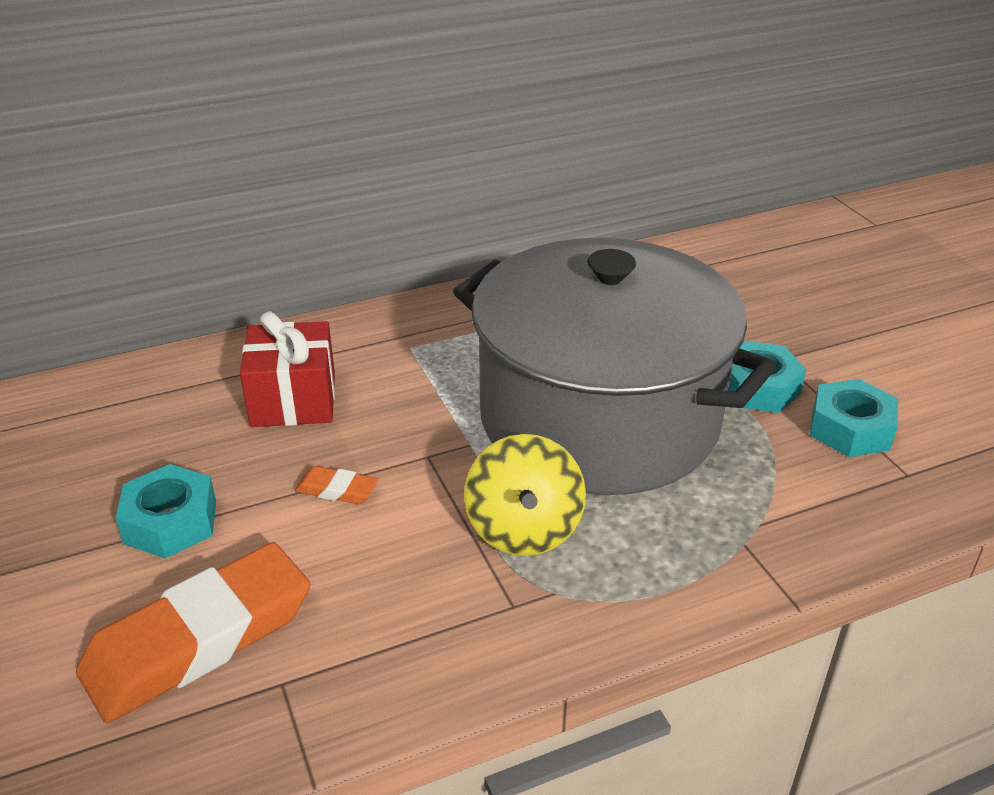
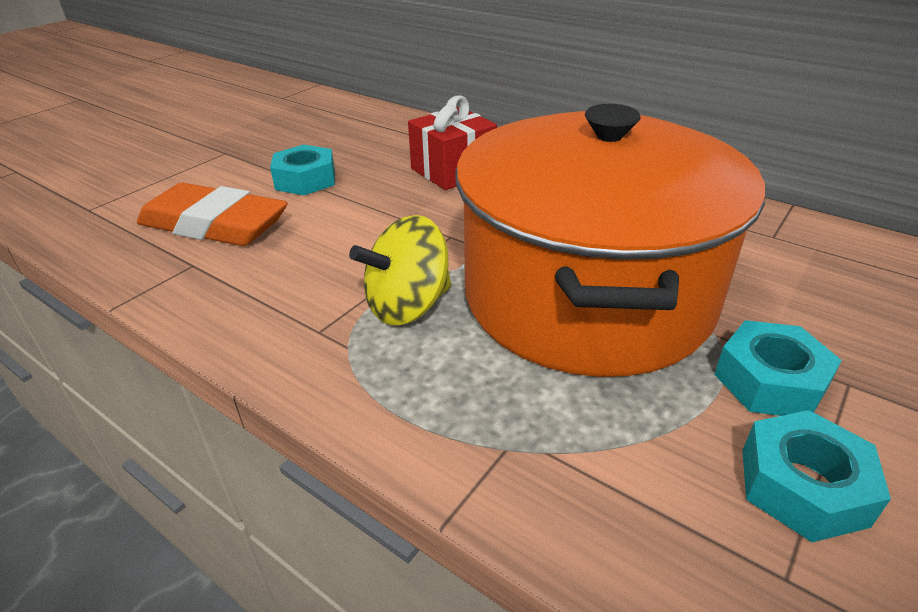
camera: 60 degrees right, 0 degrees up
orange eraser [295,466,378,504] -> none
grey pot [453,238,777,495] -> orange pot [455,104,765,377]

